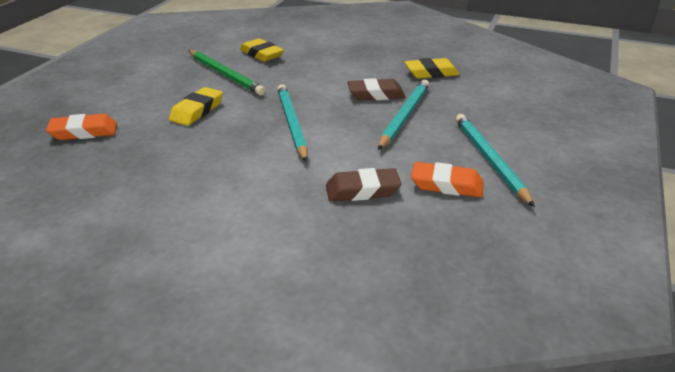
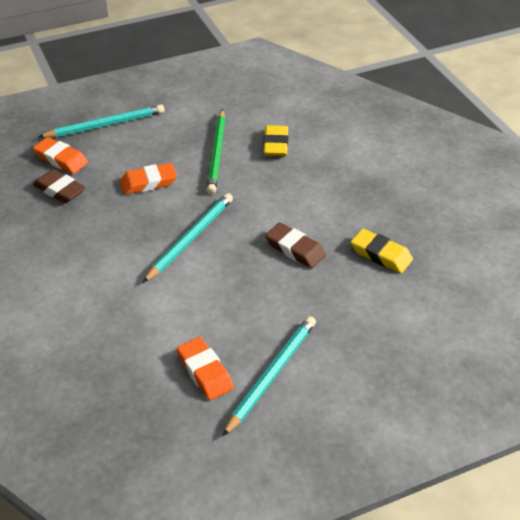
camera: 45 degrees right, 10 degrees up
yellow eraser [169,87,223,126] -> orange eraser [120,163,177,195]
brown eraser [326,168,402,201] -> brown eraser moved to [33,169,86,203]
turquoise pencil [378,80,429,150] -> turquoise pencil moved to [38,105,165,138]

